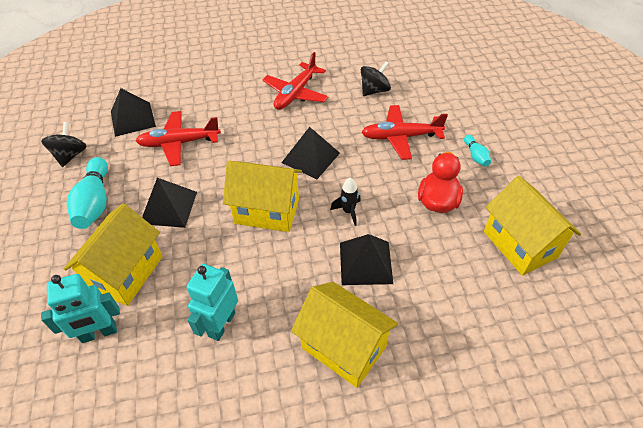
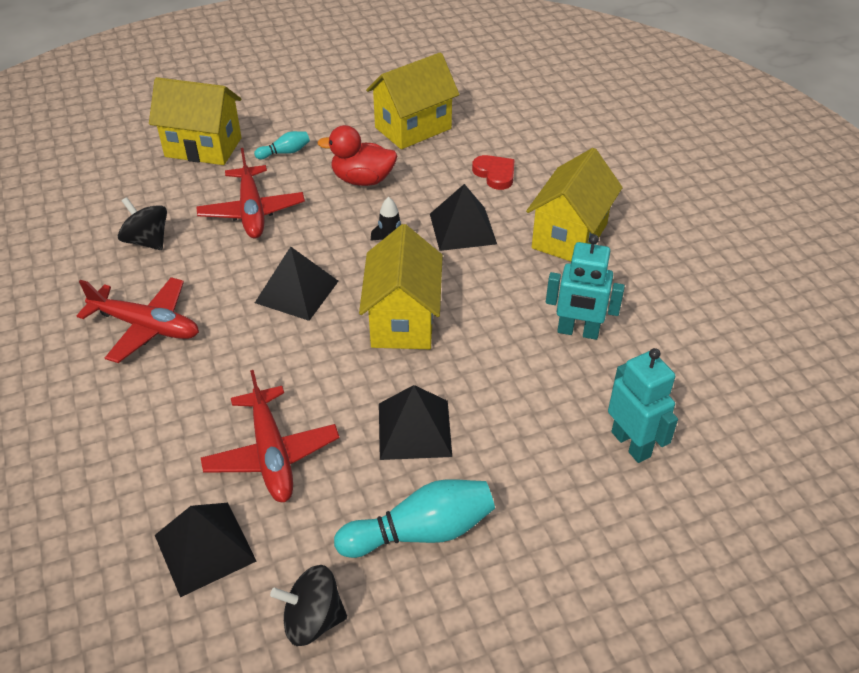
camera: 100 degrees left, 5 degrees down
yellow house [64,203,163,306] -> yellow house moved to [149,77,242,165]
none -> red heart [472,155,515,190]

